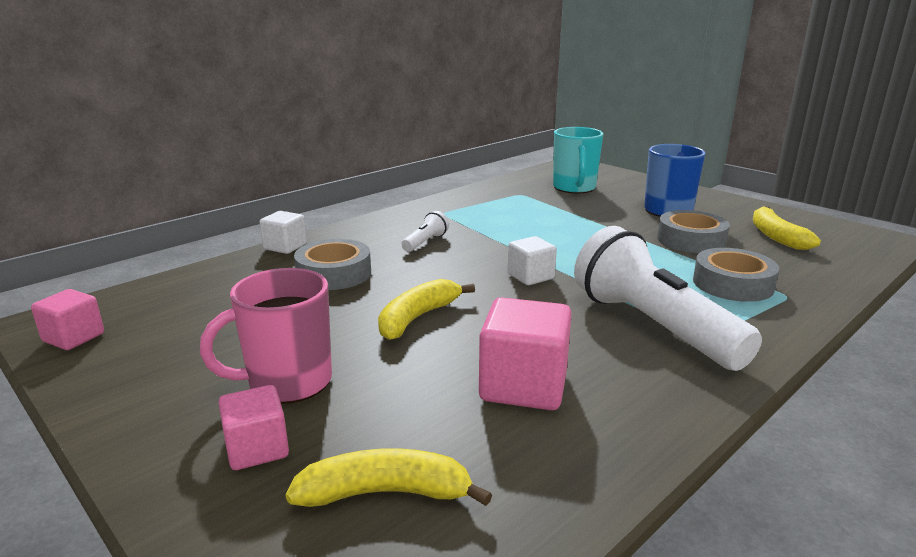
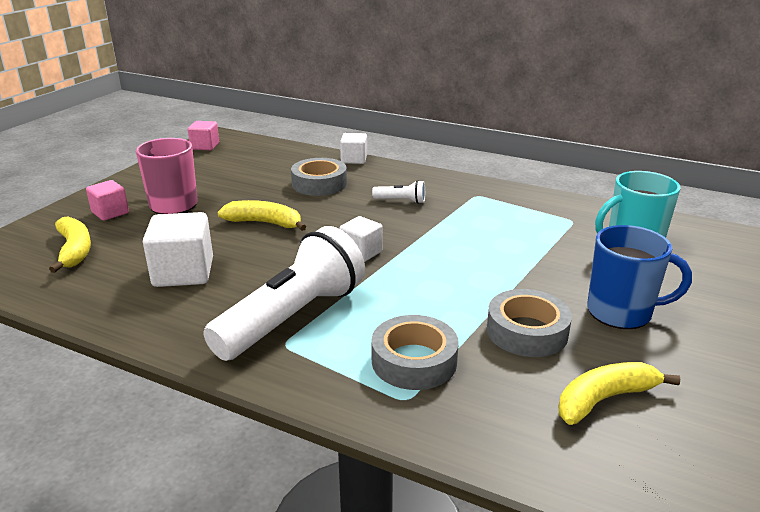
camera: 70 degrees right, 5 degrees up
pink cube [479,297,572,410] -> white cube [143,212,213,287]

